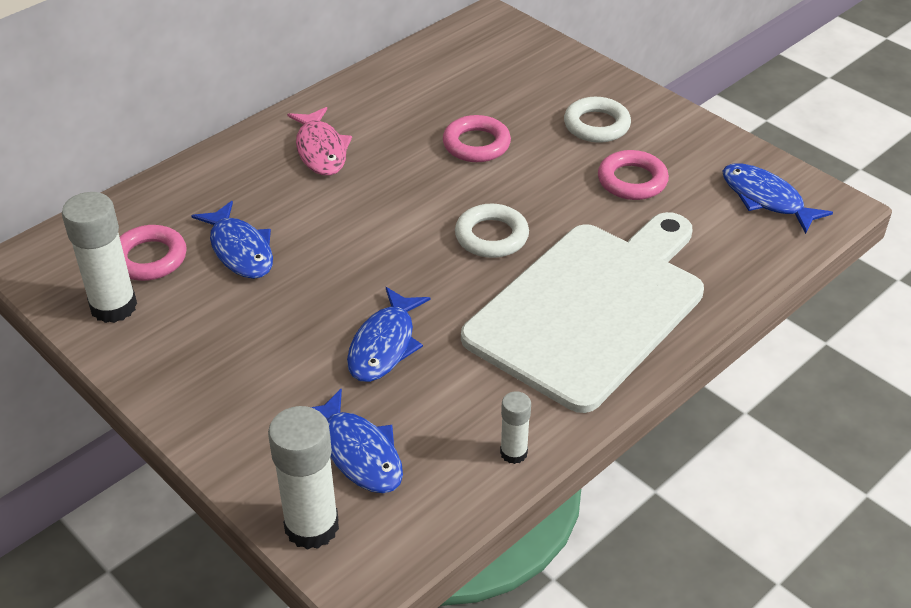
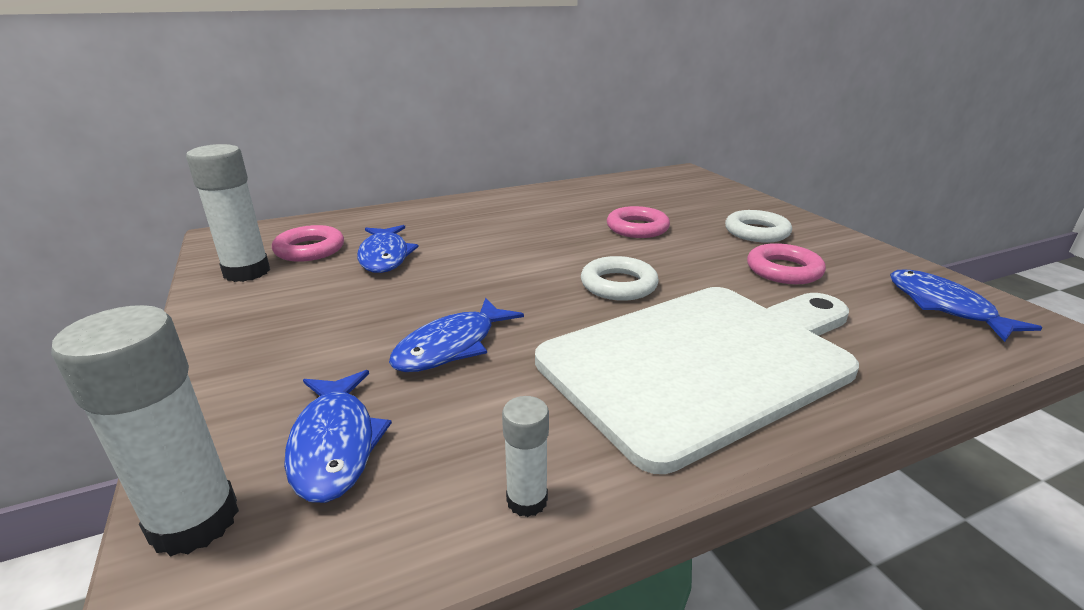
camera: 20 degrees right, 15 degrees down
pink fish [287,107,352,175] -> none

